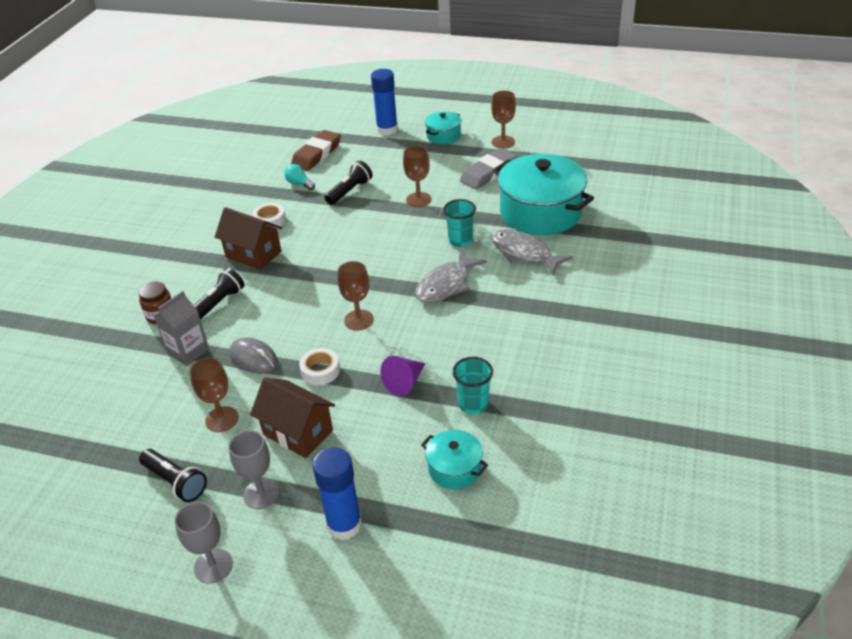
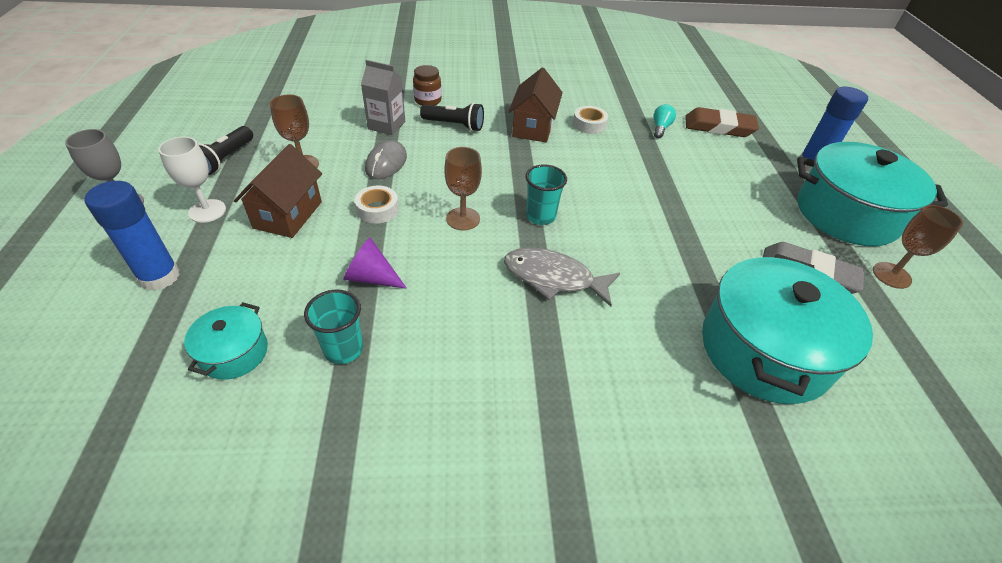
camera: 65 degrees right, 5 degrees up
grey goblet [229,430,280,509] -> white goblet [158,136,226,223]
black flashlight [324,161,373,205] -> none
brown goblet [403,146,431,207] -> none
turquoise pot [425,111,461,144] -> turquoise pot [797,142,948,246], size x2.09
turquoise cup [443,199,476,247] -> turquoise cup moved to [526,164,567,225]
grey fish [491,229,573,275] -> none

